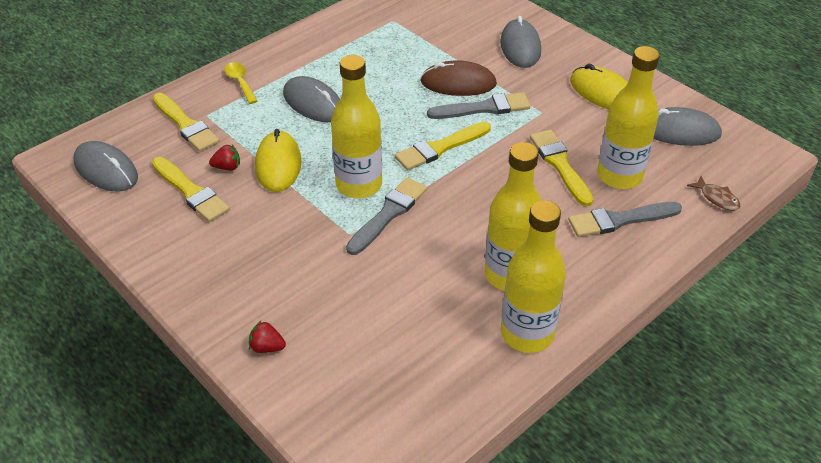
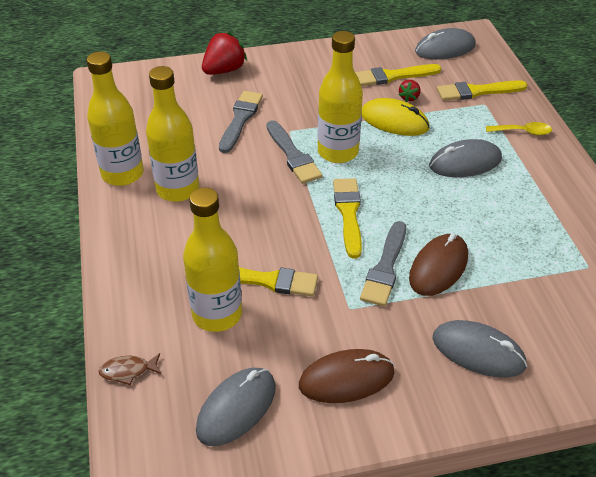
camera: 120 degrees right, 0 degrees up
red strawberry [249,321,286,353] -> red strawberry [202,32,247,75], size x1.91
grey brush [568,202,682,237] -> grey brush moved to [219,91,263,153]
yellow mouse [570,64,628,109] -> brown mouse [299,349,395,403]

